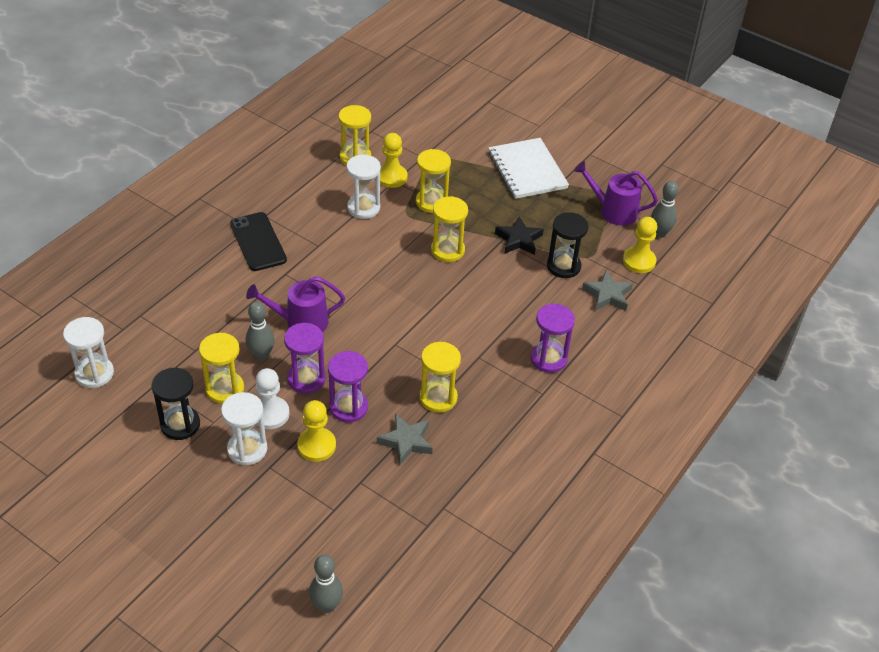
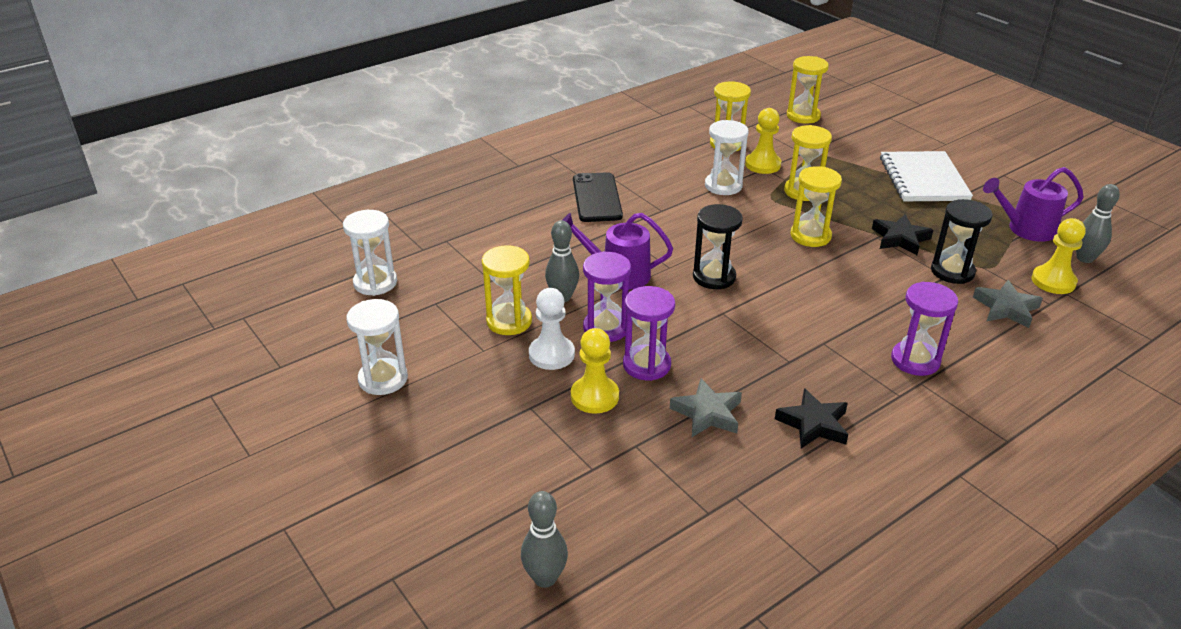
camera: 20 degrees right, 10 degrees down
black hourglass [152,368,200,440] -> black hourglass moved to [693,204,743,289]
white hourglass [221,392,267,465] -> white hourglass moved to [347,299,408,395]
yellow hourglass [419,342,461,413] -> yellow hourglass moved to [787,56,829,124]
purple watering can [574,161,658,226] -> purple watering can turned 45 degrees counterclockwise [983,167,1083,242]
none -> black star [775,388,848,448]

